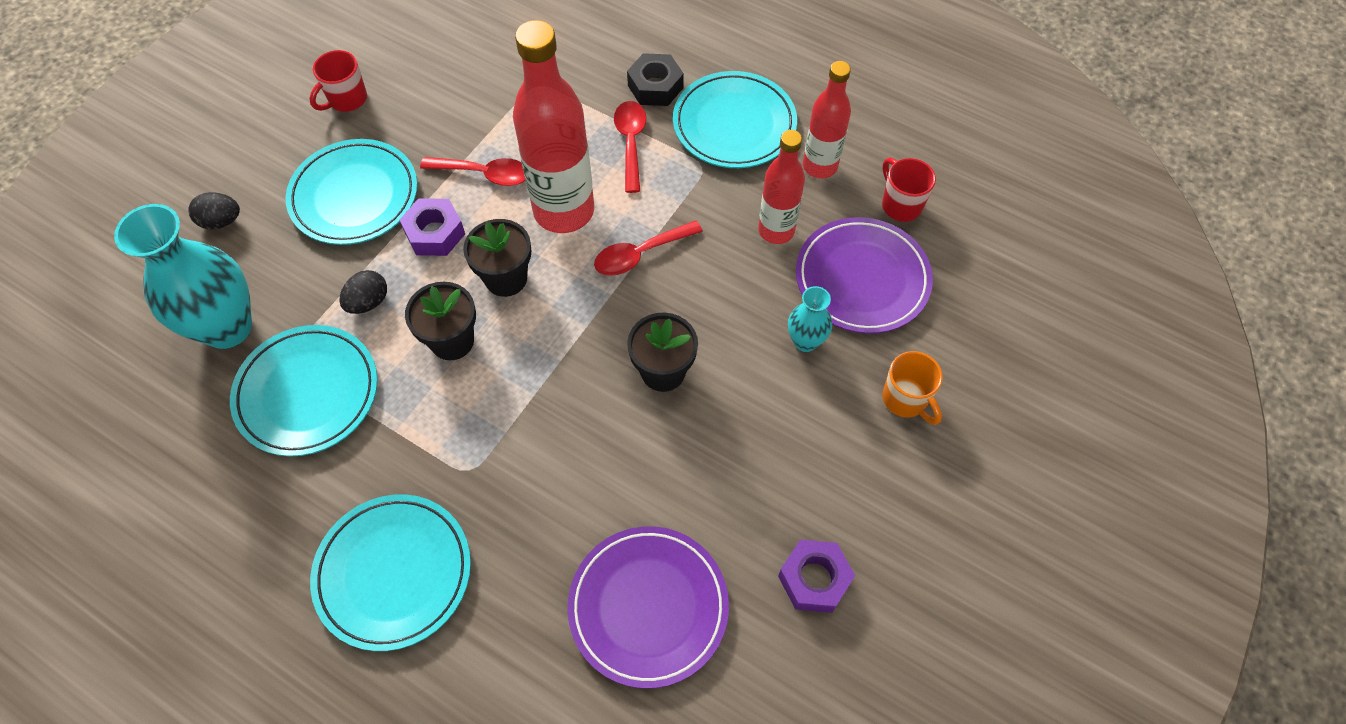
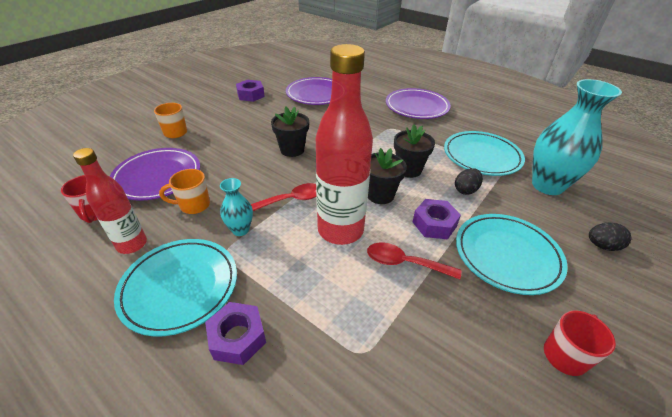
camera: 175 degrees left, 20 degrees down
turquoise plate [310,494,471,651] -> purple plate [386,88,451,119]
red spoon [614,101,646,193] -> none
black nut [627,53,684,106] -> purple nut [205,302,266,365]
red bottle [758,130,805,244] -> orange mug [159,169,210,214]
turquoise vase [788,286,832,352] -> turquoise vase moved to [220,178,253,236]

